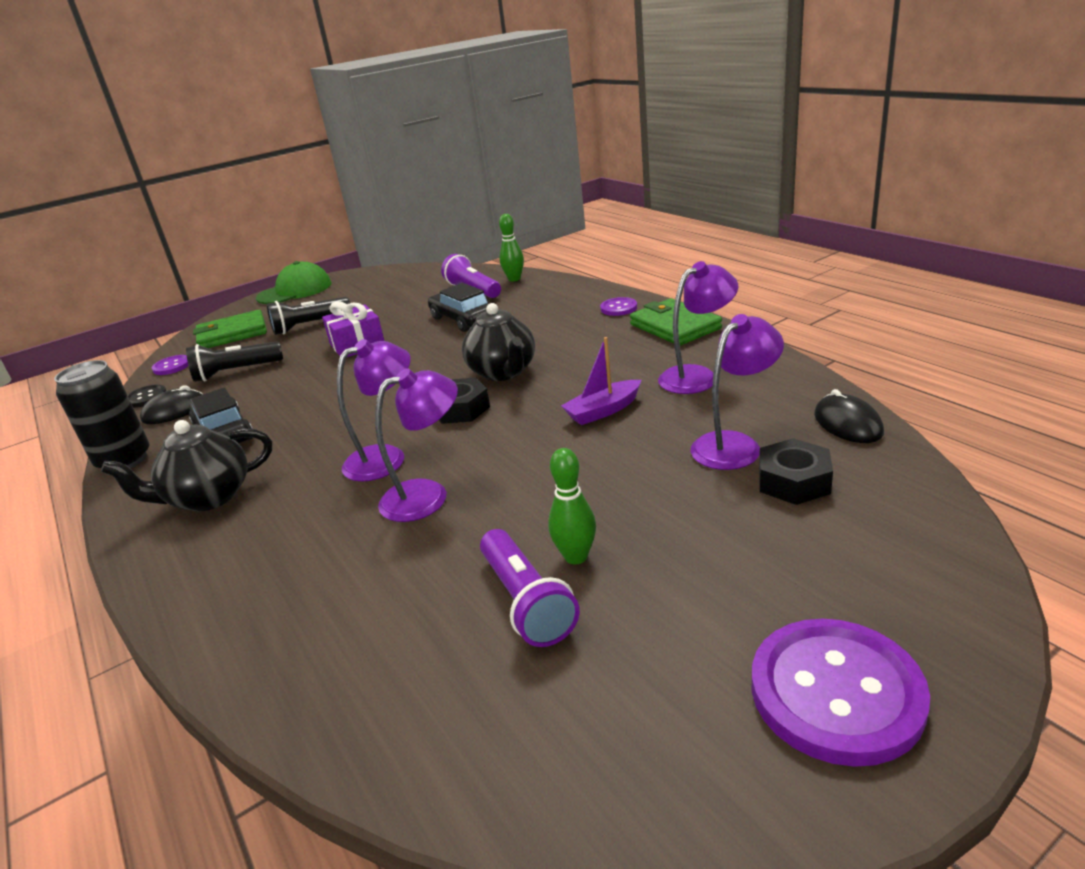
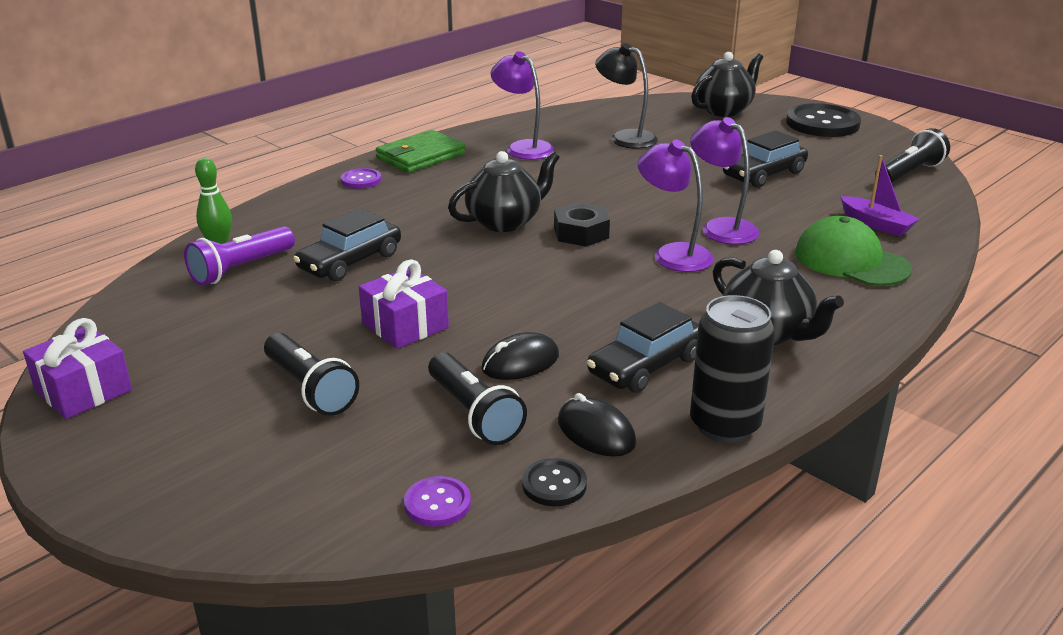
camera: 105 degrees left, 0 degrees up
green wallet [193,310,267,348] -> none
green cap [256,261,331,304] -> green cap moved to [795,216,912,286]
purple flashlight [480,529,580,647] -> none
green bowling pin [548,448,596,564] -> black car [723,131,808,188]
purple boat [561,337,641,425] -> purple boat moved to [840,155,919,236]
purple lamp [690,314,784,470] -> black lamp [595,43,658,149]
purple button [752,619,930,767] -> black button [786,103,861,137]
black nut [759,438,833,505] -> none
black mouse [814,389,884,443] -> black mouse moved to [482,332,559,380]
none -> purple gift [23,318,132,419]
none -> black teapot [691,52,763,117]
none -> black flashlight [875,128,950,183]

